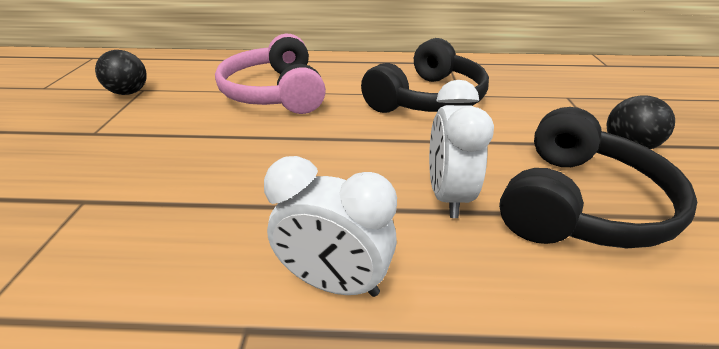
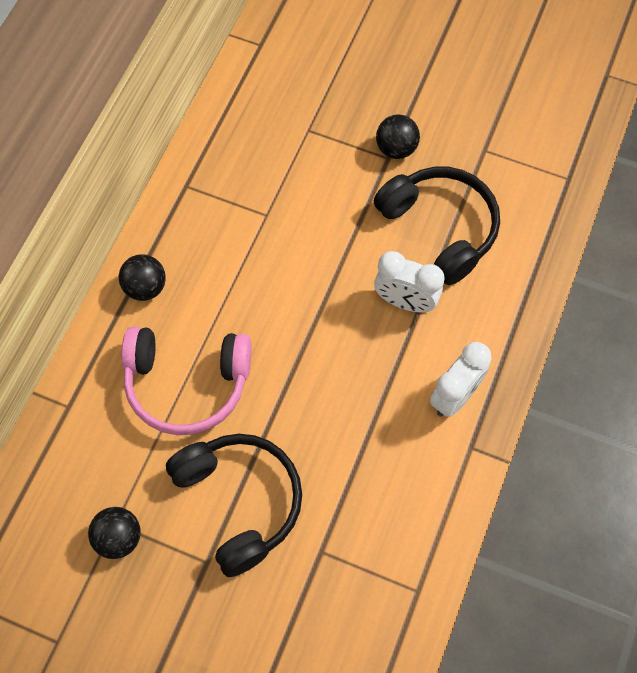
camera: 70 degrees left, 30 degrees up
black headphones [361,38,489,113] -> black headphones moved to [166,434,302,577]
none -> black ball [119,254,166,301]

